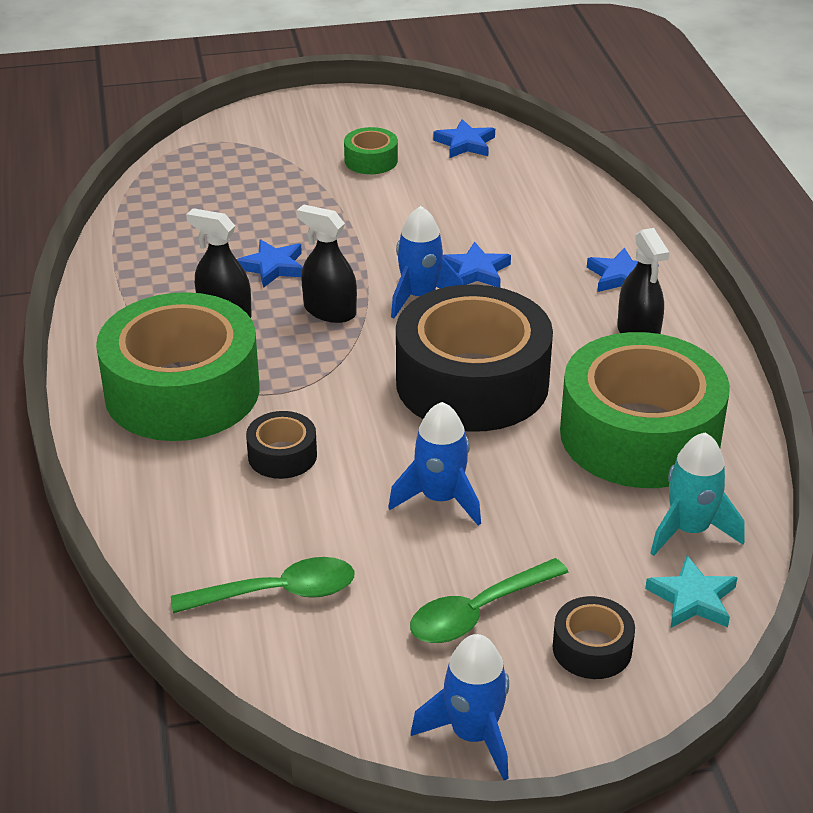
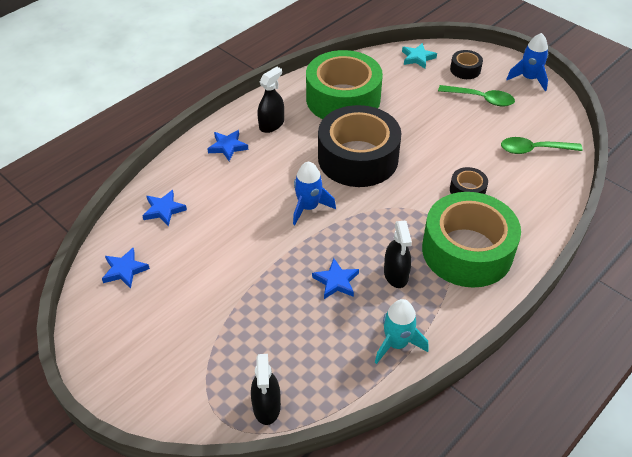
camera: 125 degrees left, 10 degrees up
green spoon [171,557,355,613] -> green spoon turned 45 degrees counterclockwise [501,137,583,154]
black spray bottle [297,205,357,323] -> black spray bottle moved to [251,354,281,425]
green tape [344,127,398,174] -> none
blue rocket [388,402,481,526] -> none
blue star [443,242,511,288] -> blue star moved to [142,190,187,226]
turquoise rocket [650,432,745,556] -> turquoise rocket moved to [375,299,429,364]

